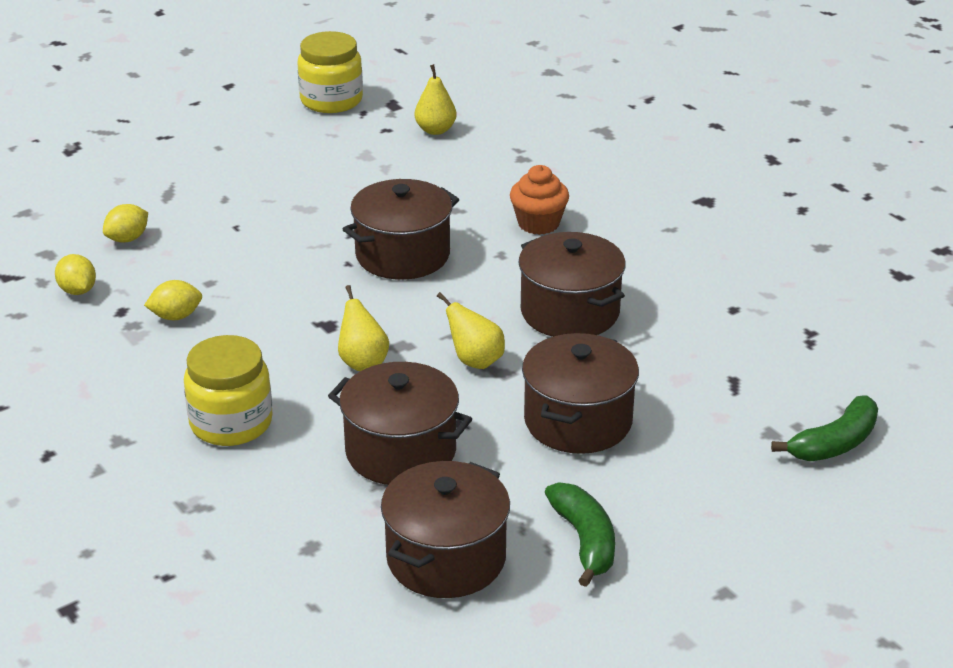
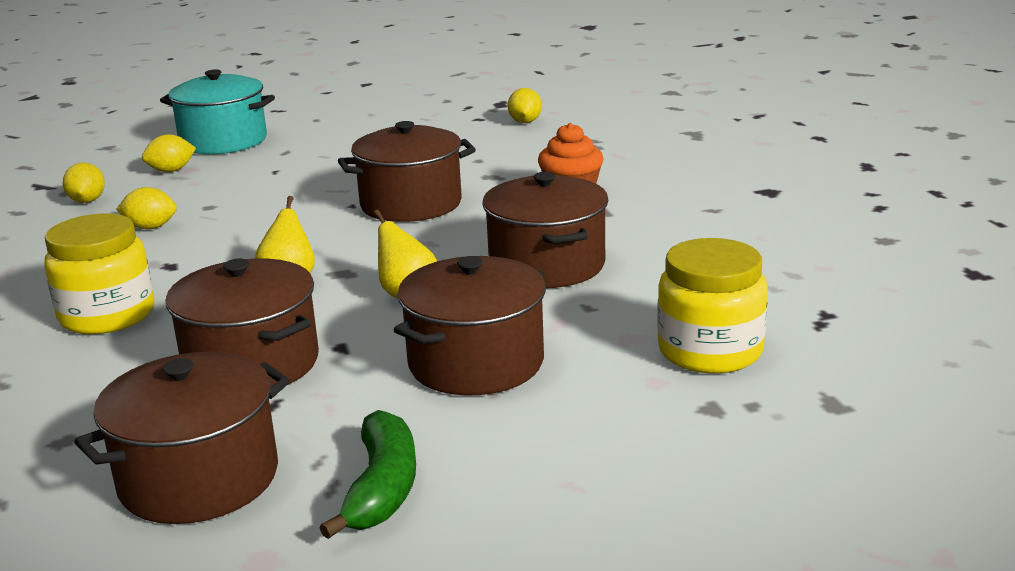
camera: 20 degrees right, 10 degrees down
yellow jar [298,31,363,113] -> yellow jar moved to [657,238,768,374]
yellow pear [415,64,457,135] -> yellow lemon [508,88,542,123]
green banana [771,395,878,461] -> none
none -> turquoise pot [160,69,275,154]

